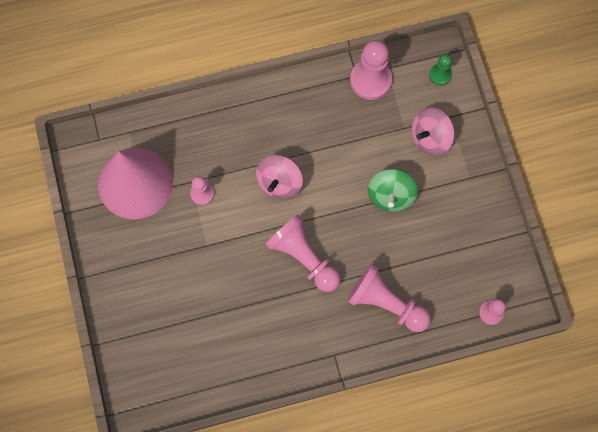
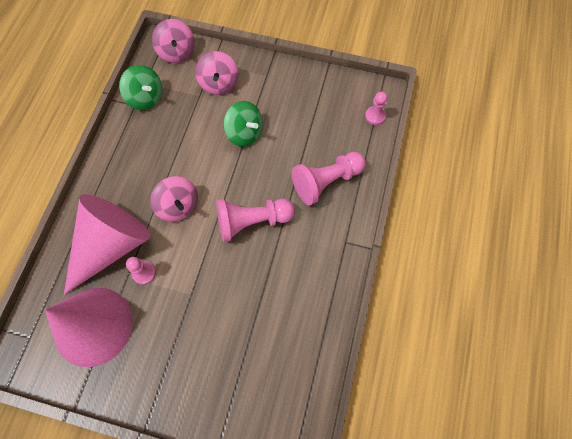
camera: 60 degrees left, 5 degrees down
pink pawn [350,40,392,100] -> green spinning top [119,65,162,110]
green pawn [429,54,452,86] -> pink spinning top [152,19,195,63]
none -> pink cone [64,194,151,295]

